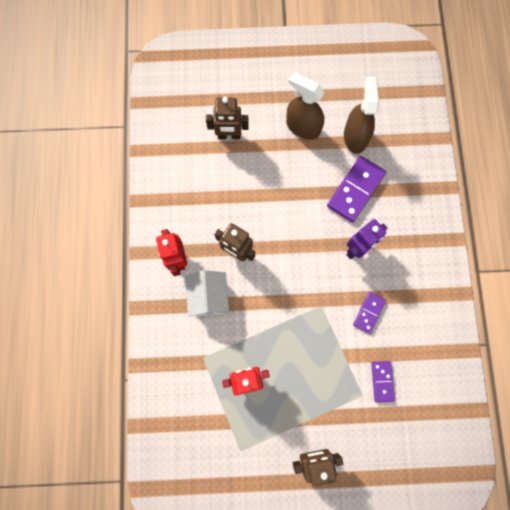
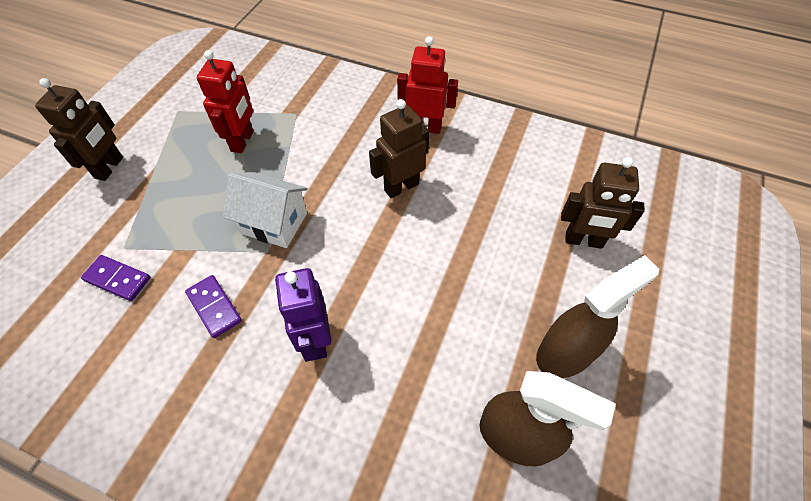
camera: 115 degrees right, 20 degrees down
white house [185,270,229,317] -> white house moved to [223,172,308,248]
brown robot [206,97,249,139] -> brown robot turned 105 degrees counterclockwise [561,157,645,249]
purple domino [327,156,386,222] -> none

